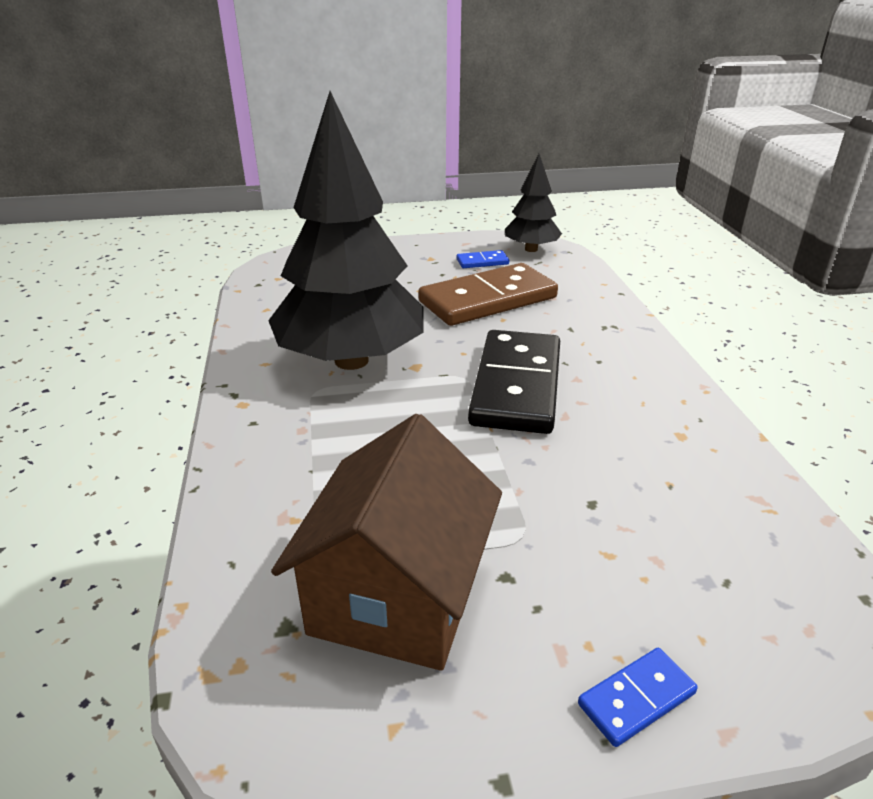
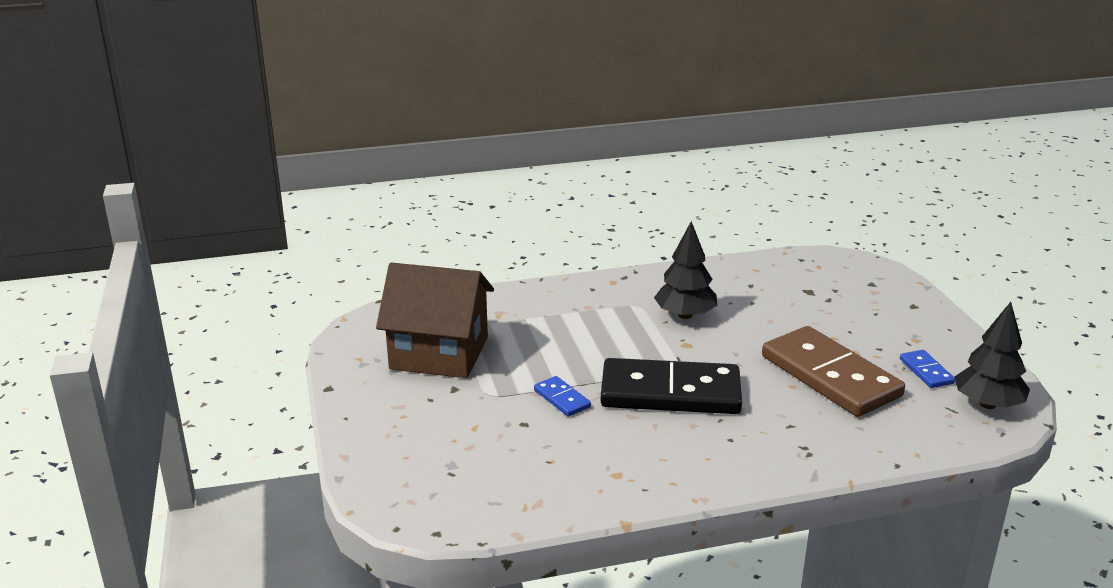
camera: 85 degrees right, 5 degrees down
black tree [268,91,424,370] -> black tree [654,221,717,319], size x0.50
blue domino [578,648,698,747] -> blue domino moved to [534,376,591,417]

